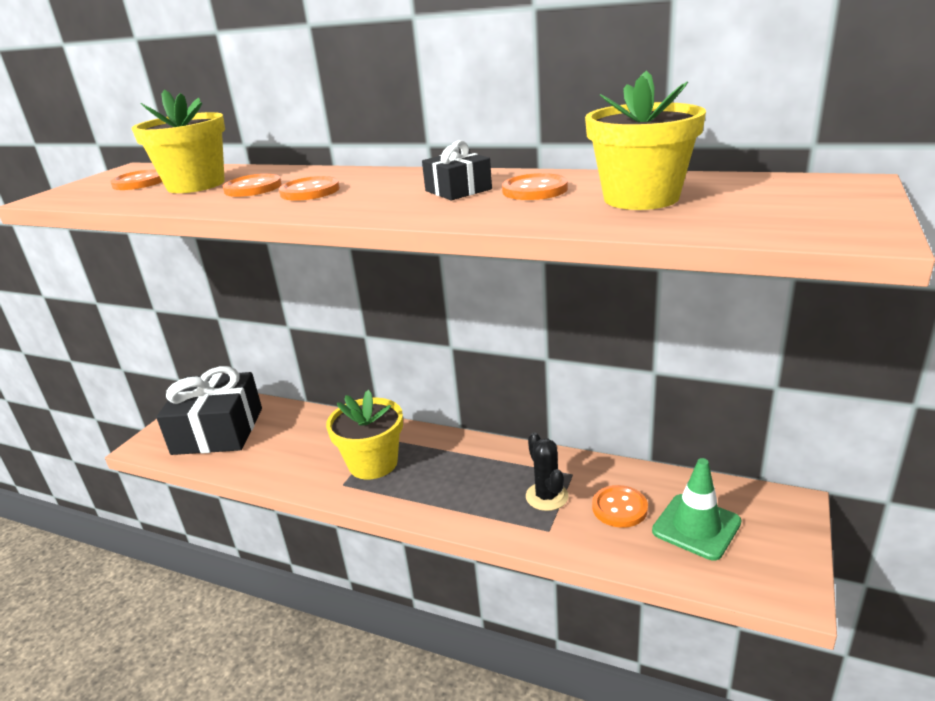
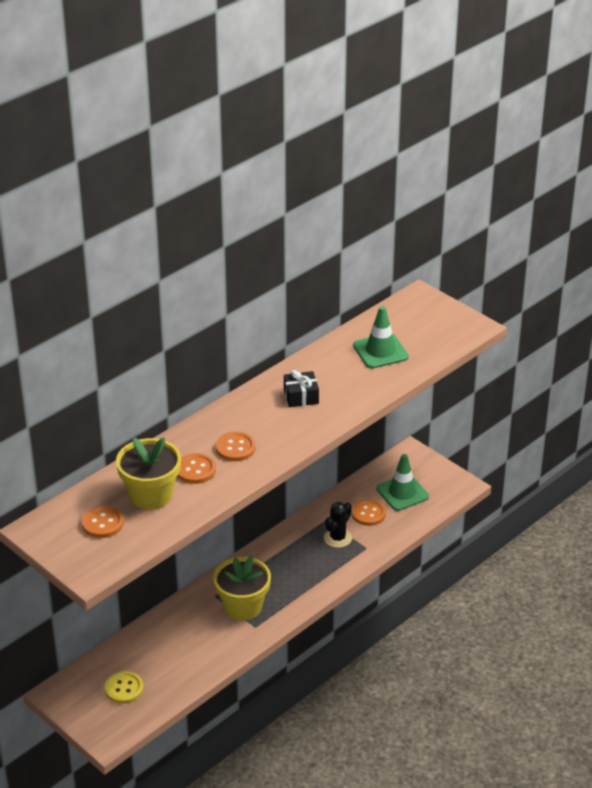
camera: 70 degrees left, 10 degrees up
black gift [156,366,262,455] -> yellow button [105,671,143,704]
orange button [502,173,568,200] -> none
black cactus [526,432,569,511] -> black cactus turned 60 degrees counterclockwise [324,502,352,548]
yellow flower pot [585,71,706,210] -> green traffic cone [353,306,409,368]

